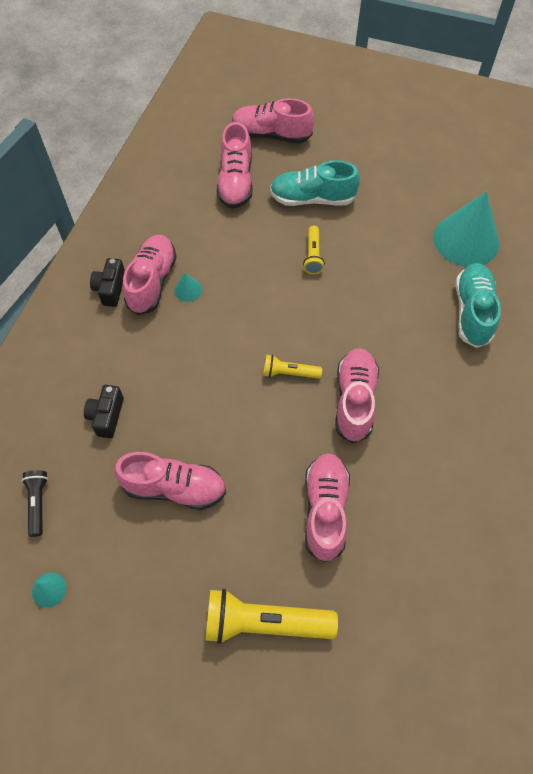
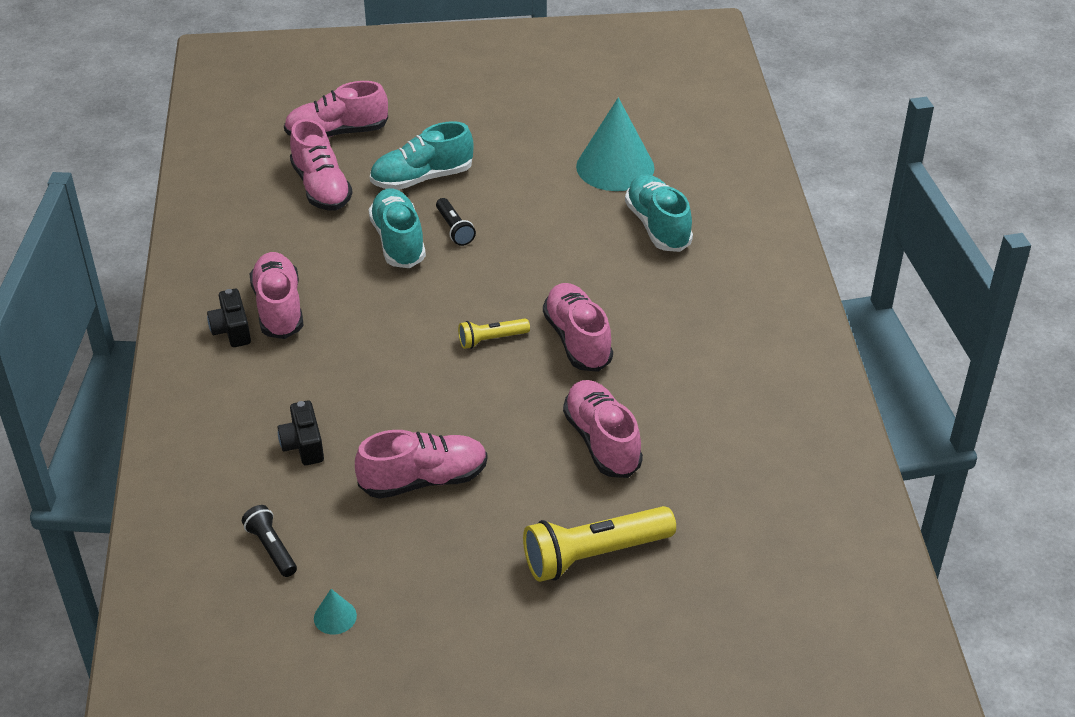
camera: 25 degrees left, 20 degrees down
turquoise cone [174,273,202,302] -> none
yellow flashlight [303,226,325,274] -> black flashlight [436,198,476,246]
none -> turquoise shoe [368,189,426,268]

